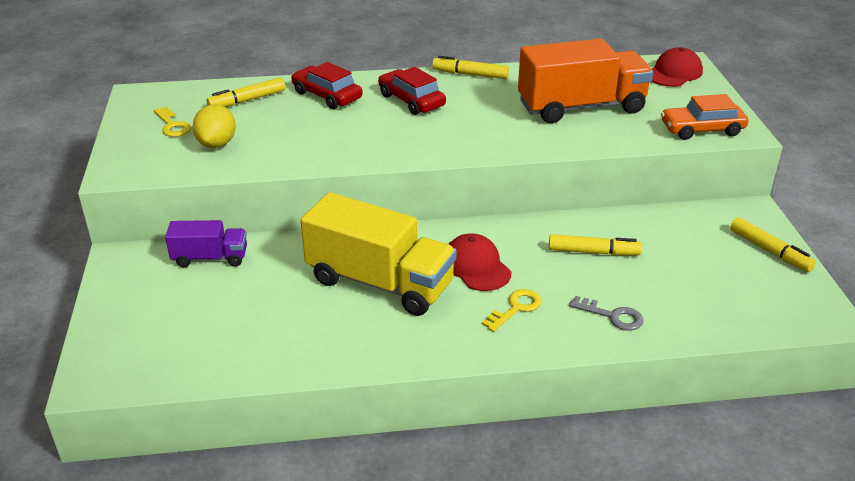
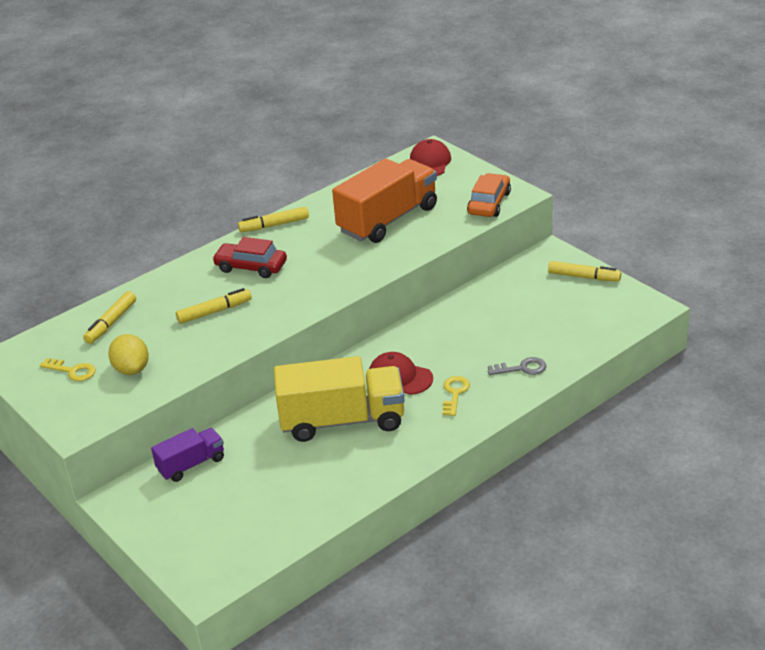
camera: 30 degrees left, 0 degrees up
red car [291,62,363,109] -> none
yellow marker [549,234,642,255] -> yellow marker moved to [176,288,252,324]
orange car [661,94,748,140] -> orange car turned 150 degrees clockwise [467,173,511,217]

